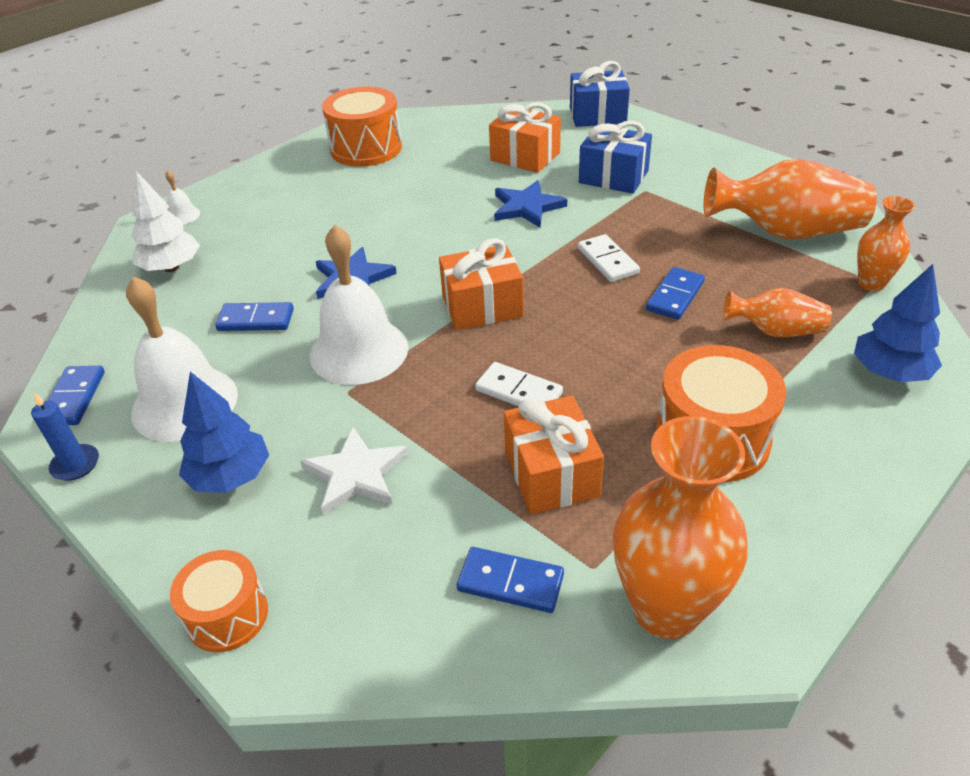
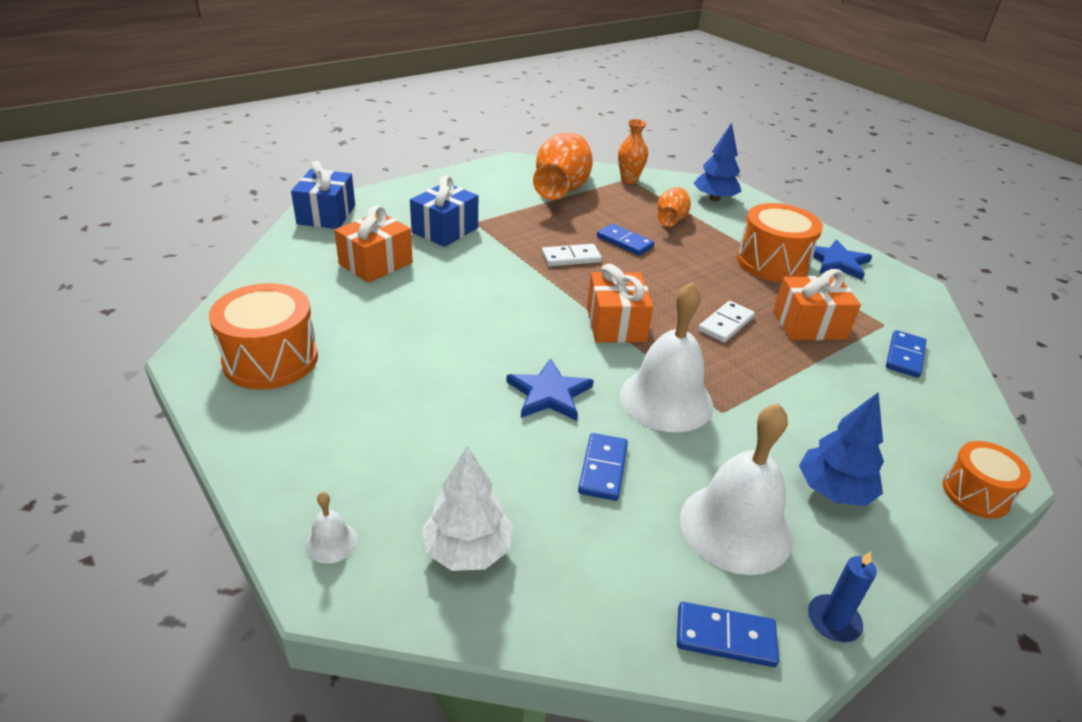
camera: 85 degrees left, 5 degrees down
white star [300,426,408,515] -> none
blue star [494,180,567,227] -> blue star moved to [813,239,872,280]
orange vase [613,416,748,639] -> none

